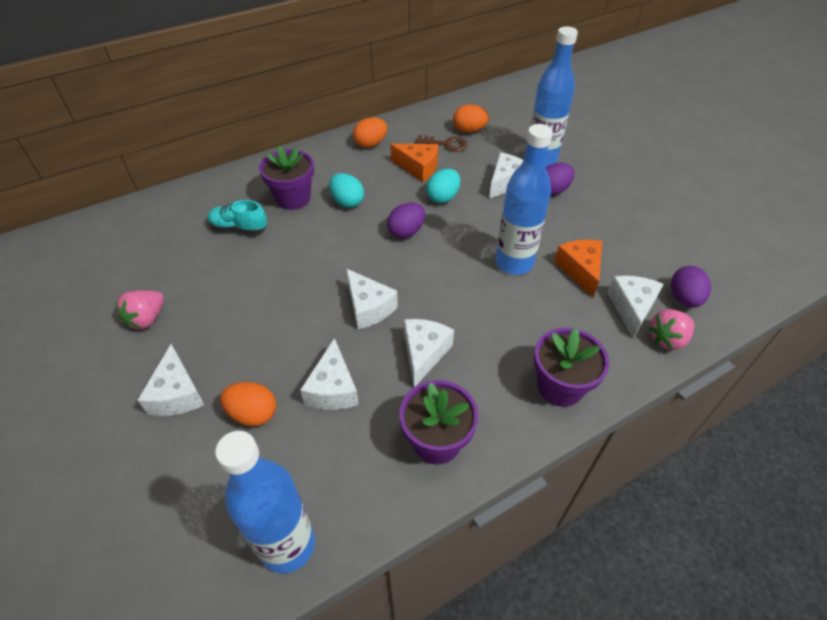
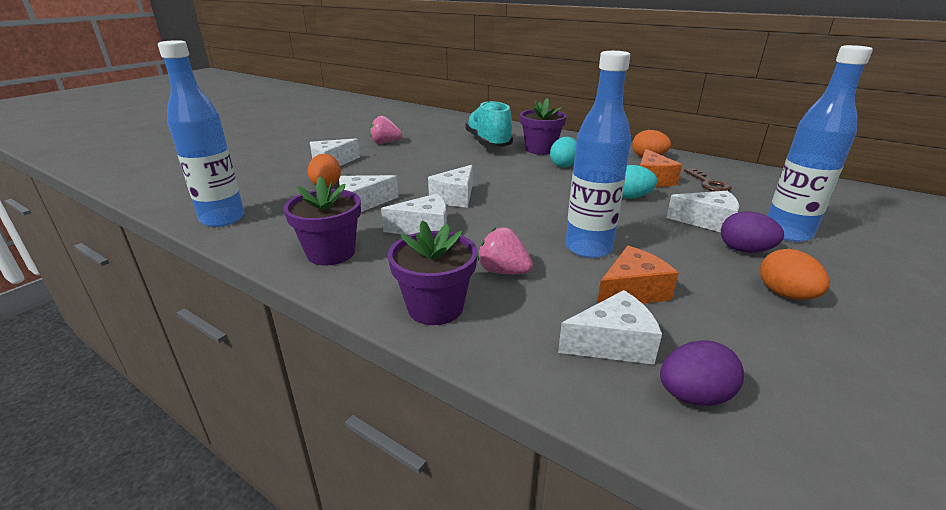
camera: 65 degrees right, 20 degrees down
turquoise shoe [207,200,267,234] -> turquoise shoe [465,101,513,147], size x1.70
purple egg [387,203,425,239] -> none
orange egg [453,104,489,133] -> orange egg moved to [760,249,830,300]
pink strawberry [648,309,694,350] -> pink strawberry moved to [478,227,533,274]

